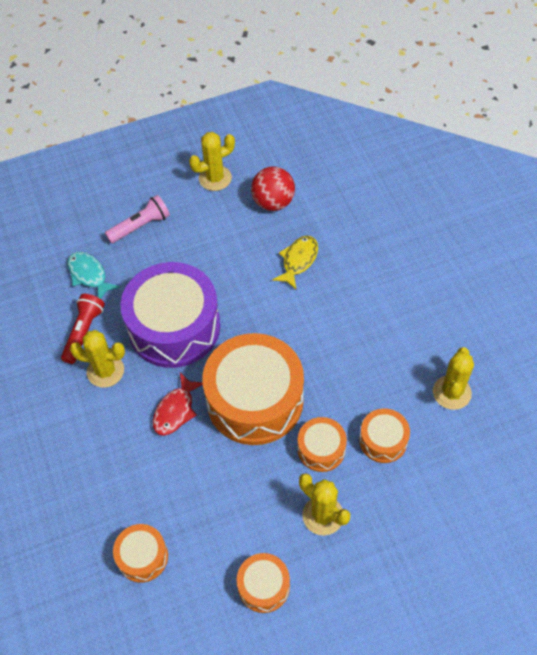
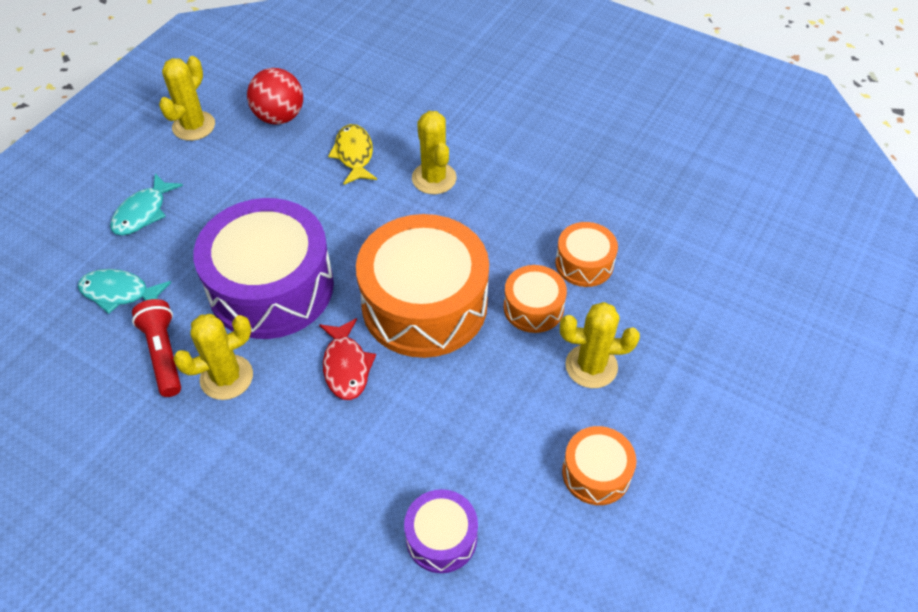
camera: 40 degrees left, 5 degrees down
pink flashlight [105,195,170,243] -> turquoise fish [110,173,183,235]
orange drum [113,524,168,583] -> purple drum [404,489,478,573]
yellow cactus [433,347,474,410] -> yellow cactus moved to [412,111,457,194]

